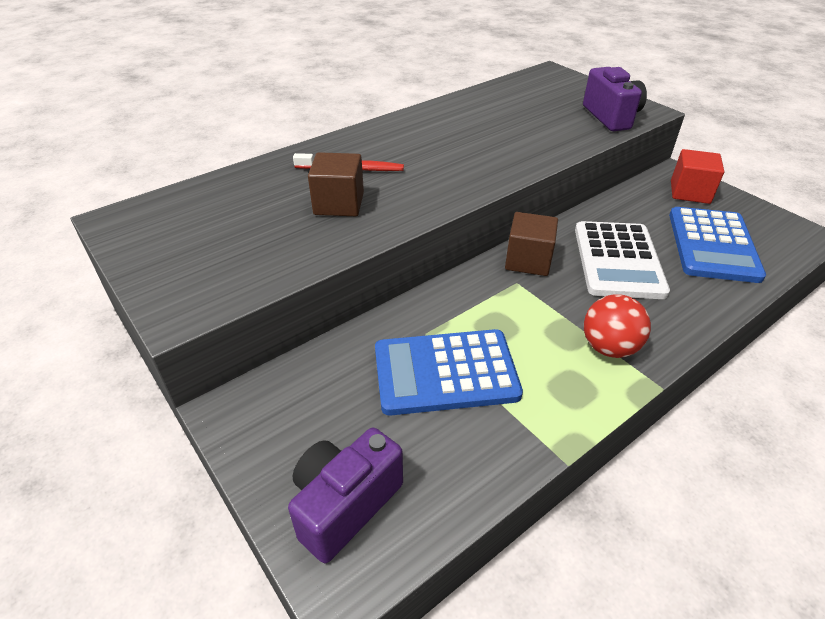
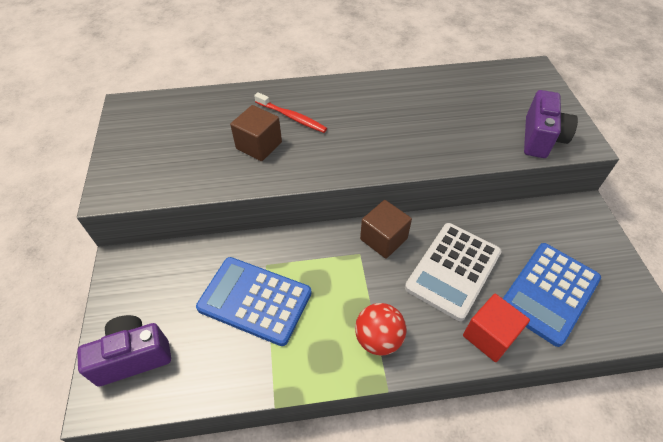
camera: 30 degrees right, 10 degrees up
red cube [671,149,724,204] -> red cube moved to [463,294,530,362]

